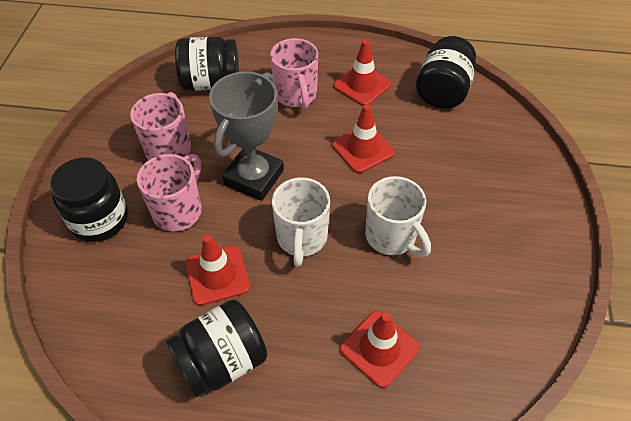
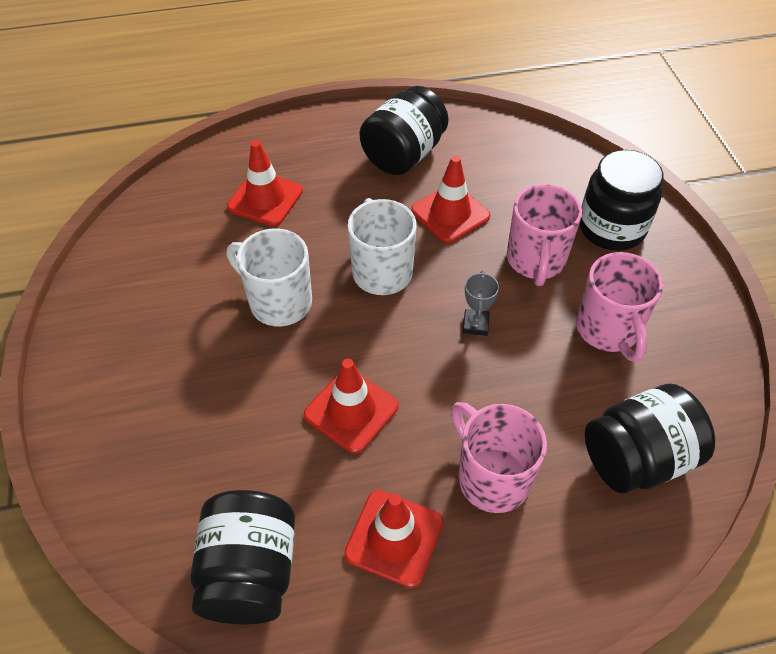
camera: 160 degrees right, 0 degrees up
grey trophy [209,71,284,201] -> grey trophy [463,270,499,336], size x0.41

